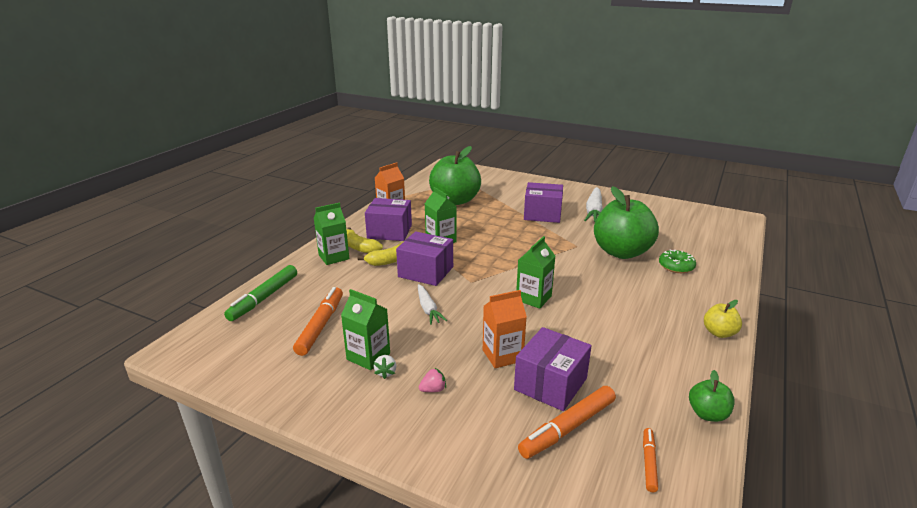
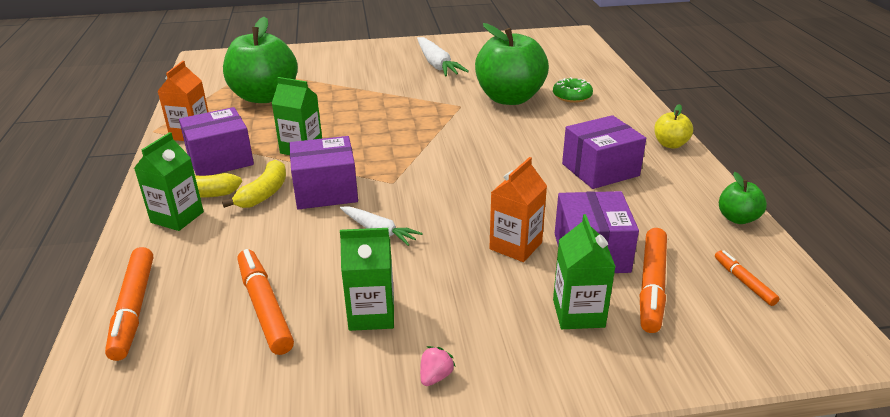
camera: 35 degrees left, 5 degrees up
green marker [224,265,297,321] -> orange marker [105,247,153,361]
white strawberry [374,355,396,379] -> none
pink strawberry [419,367,446,392] -> pink strawberry moved to [420,346,456,386]
green carton [516,236,555,309] -> green carton moved to [553,214,616,329]
purple box [524,182,563,223] -> purple box moved to [562,115,646,189]

